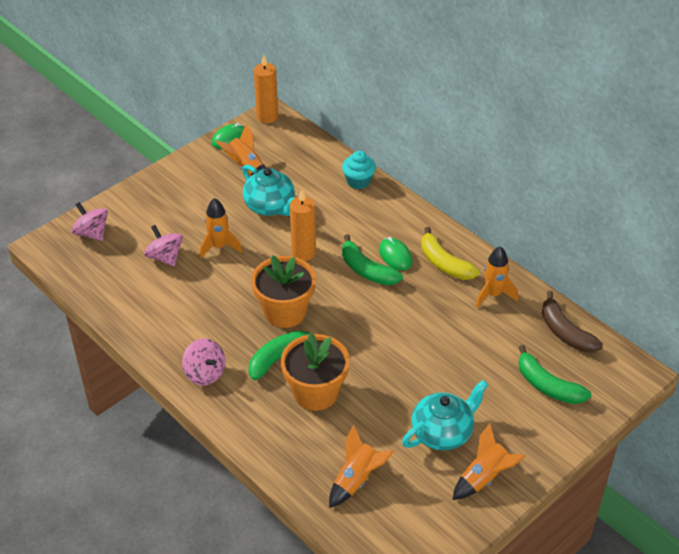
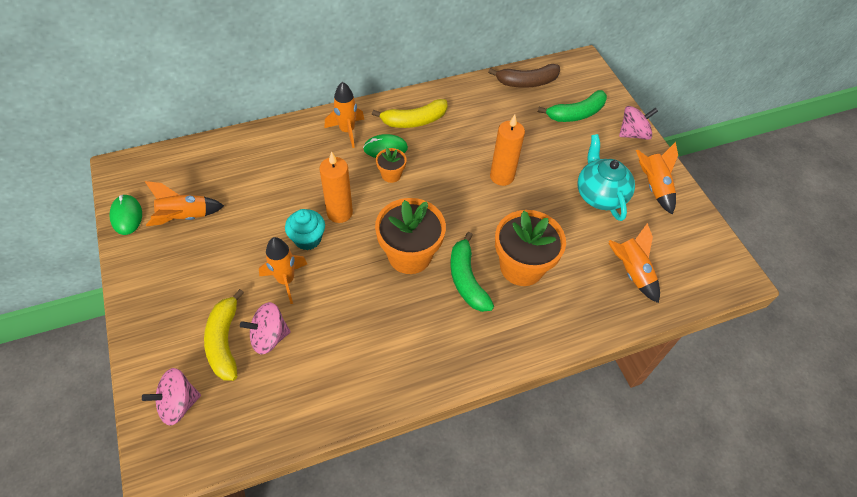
camera: 70 degrees left, 10 degrees up
pink spinning top [182,338,225,385] -> pink spinning top moved to [619,106,658,140]
turquoise teapot [242,165,295,216] -> none
orange candle [254,55,278,123] -> orange candle moved to [490,115,525,186]
turquoise cupcake [342,151,376,189] -> turquoise cupcake moved to [285,209,325,250]
green banana [342,234,403,285] -> orange flower pot [376,148,406,183]
orange rocket [475,246,518,308] -> orange rocket moved to [324,82,364,148]
none -> yellow banana [204,289,244,381]

